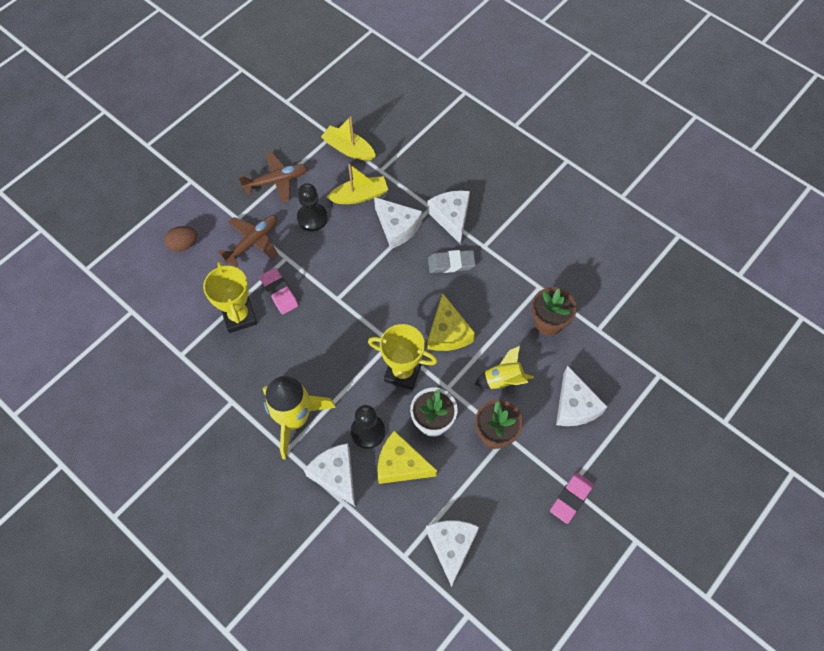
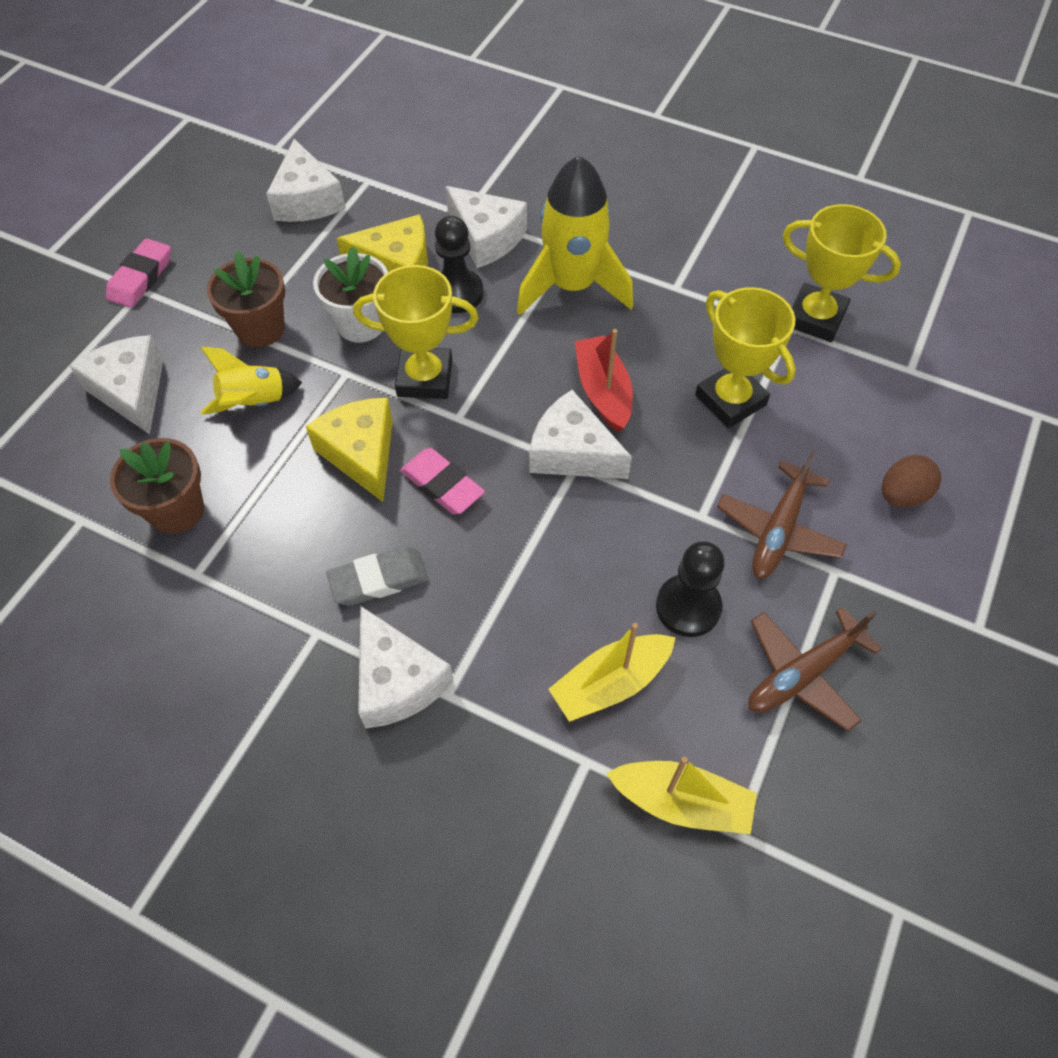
camera: 165 degrees right, 5 degrees down
pink eraser [259,268,298,315] -> pink eraser moved to [400,448,485,515]
white cheese [374,197,422,249] -> white cheese moved to [530,390,632,479]
none -> red boat [574,329,633,432]
none -> yellow trophy [782,204,901,342]

